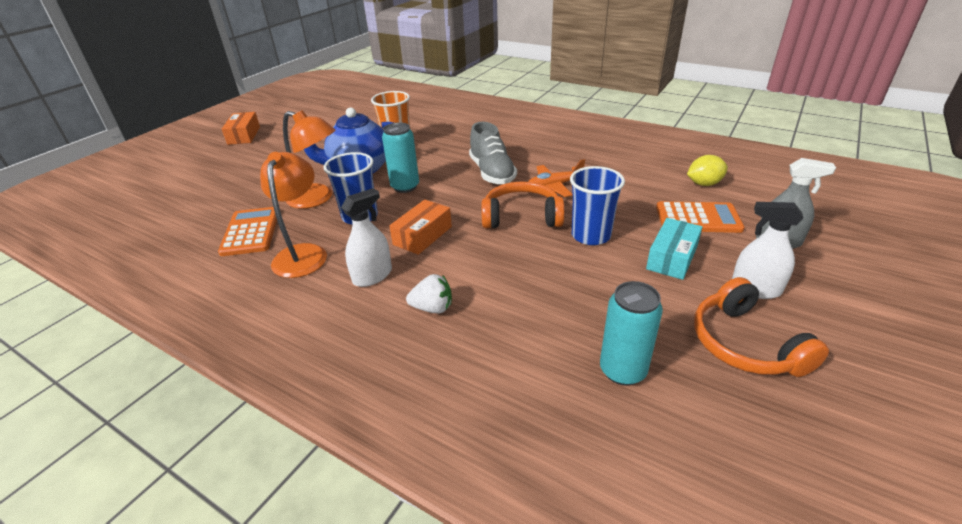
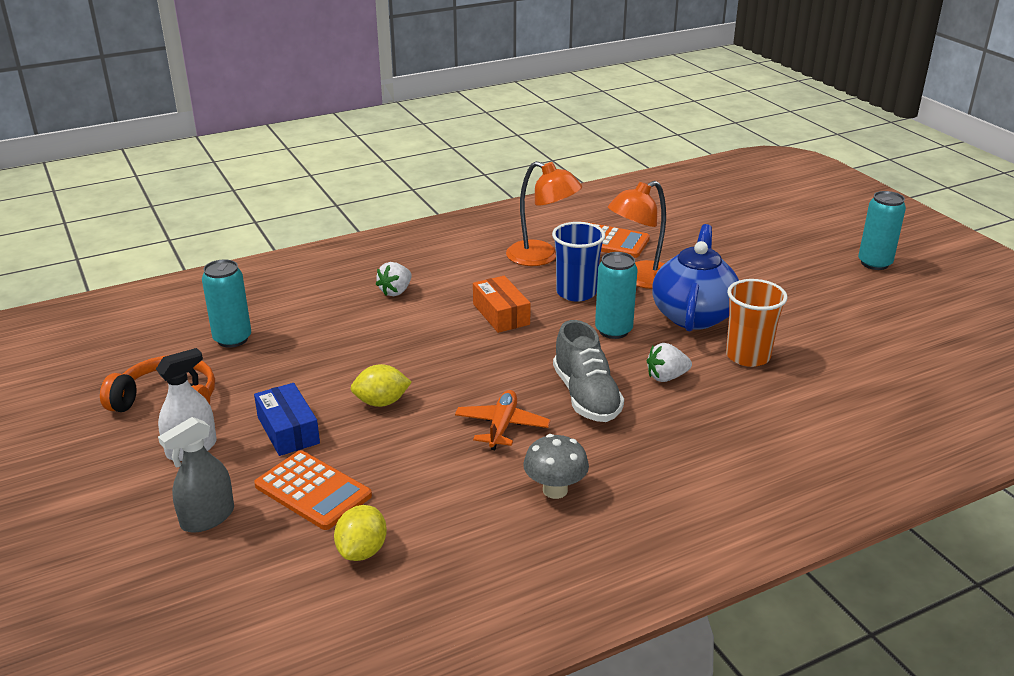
camera: 120 degrees right, 5 degrees down
orange box [222,112,260,145] -> turquoise can [858,191,906,270]
white spray bottle [341,188,392,287] -> none
grey shoe [469,122,517,184] -> grey shoe turned 120 degrees counterclockwise [553,320,624,422]
orange headphones [481,181,565,228] -> none
blue cup [570,166,625,245] -> yellow lemon [350,364,412,407]
turquoise box [646,218,702,280] -> blue box [254,383,320,456]
orange calculator [656,201,745,233] -> orange calculator turned 90 degrees counterclockwise [254,450,372,530]
none -> grey mushroom [523,434,589,499]
none -> white strawberry [647,343,692,382]

